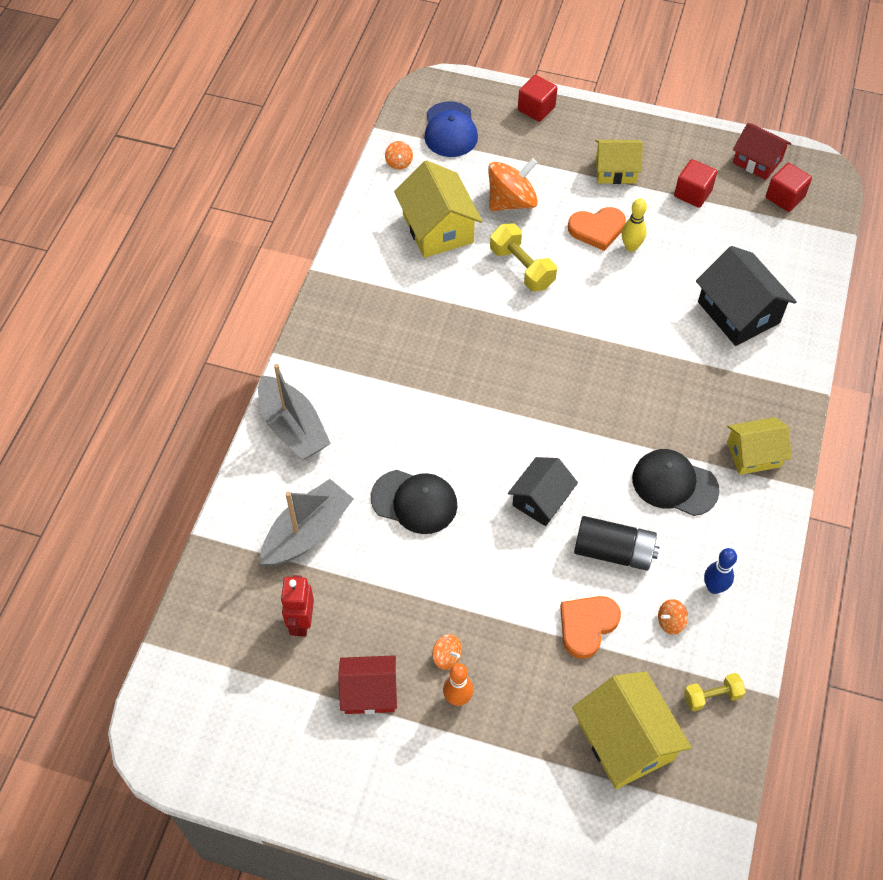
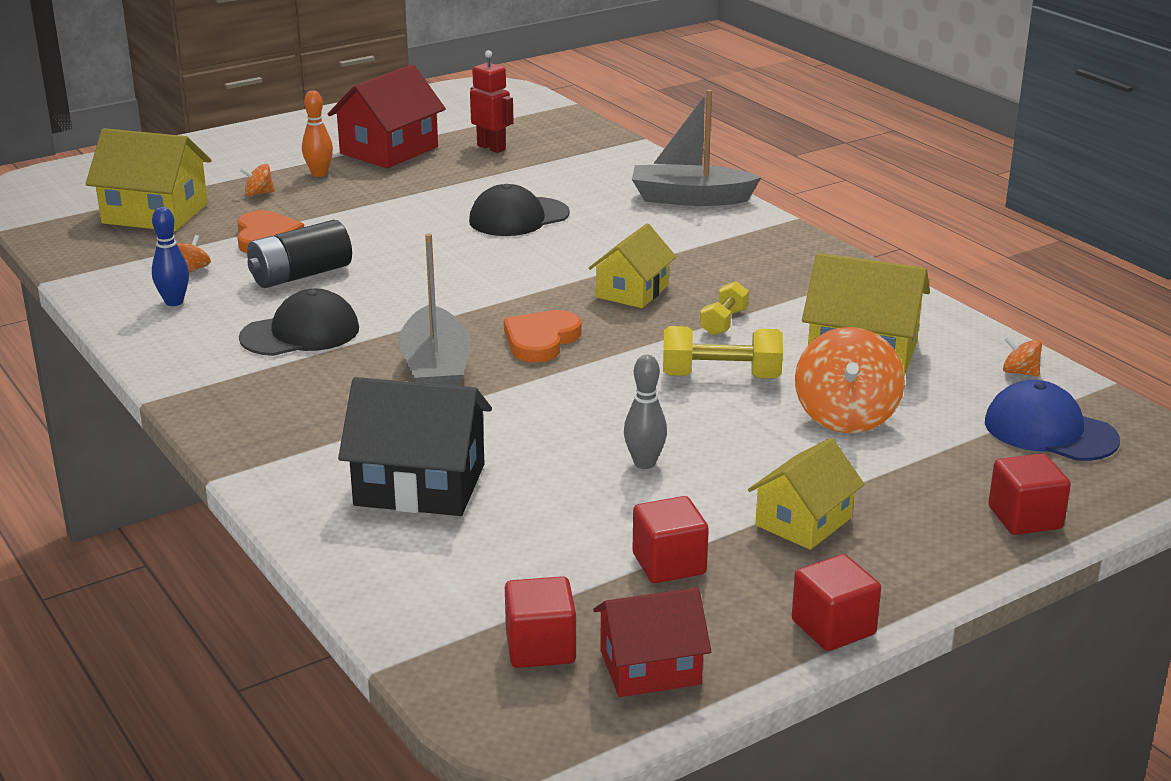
camera: 130 degrees right, 30 degrees down
grey boat [260,479,354,567] -> grey boat moved to [399,233,470,386]
red house [338,655,397,714] -> red house [328,64,446,168], size x1.53
orange spinning top [432,634,462,670] -> orange spinning top moved to [240,164,275,196]
black house [508,457,578,526] -> none
orange heart [568,207,626,251] -> orange heart moved to [504,310,581,363]
yellow bowling pin [622,198,647,252] -> grey bowling pin [624,355,667,469]
yellow dumbbell [684,673,746,711] -> yellow dumbbell moved to [700,281,749,336]
yellow house [727,417,792,475] -> yellow house moved to [589,223,676,308]
none -> red cube [792,554,881,651]

